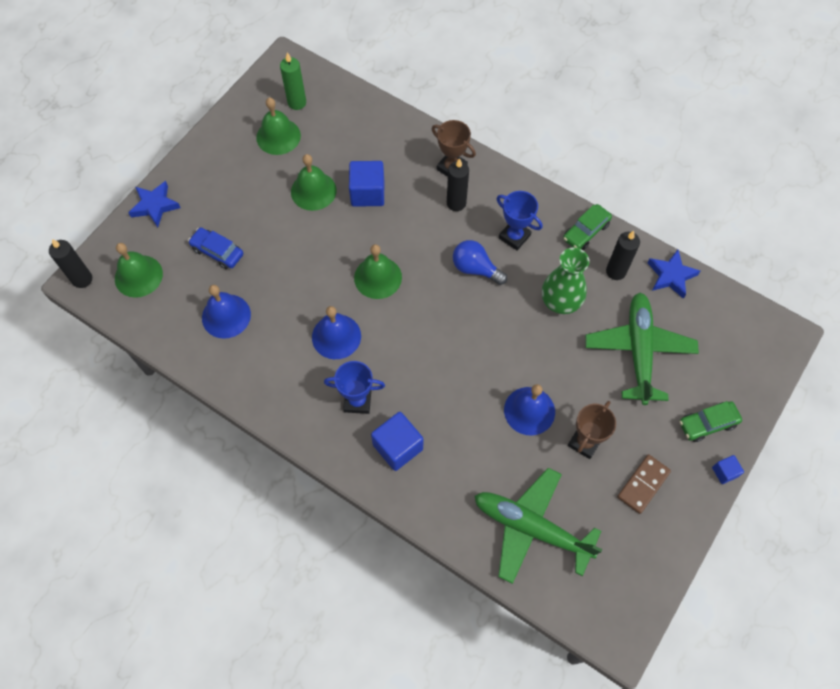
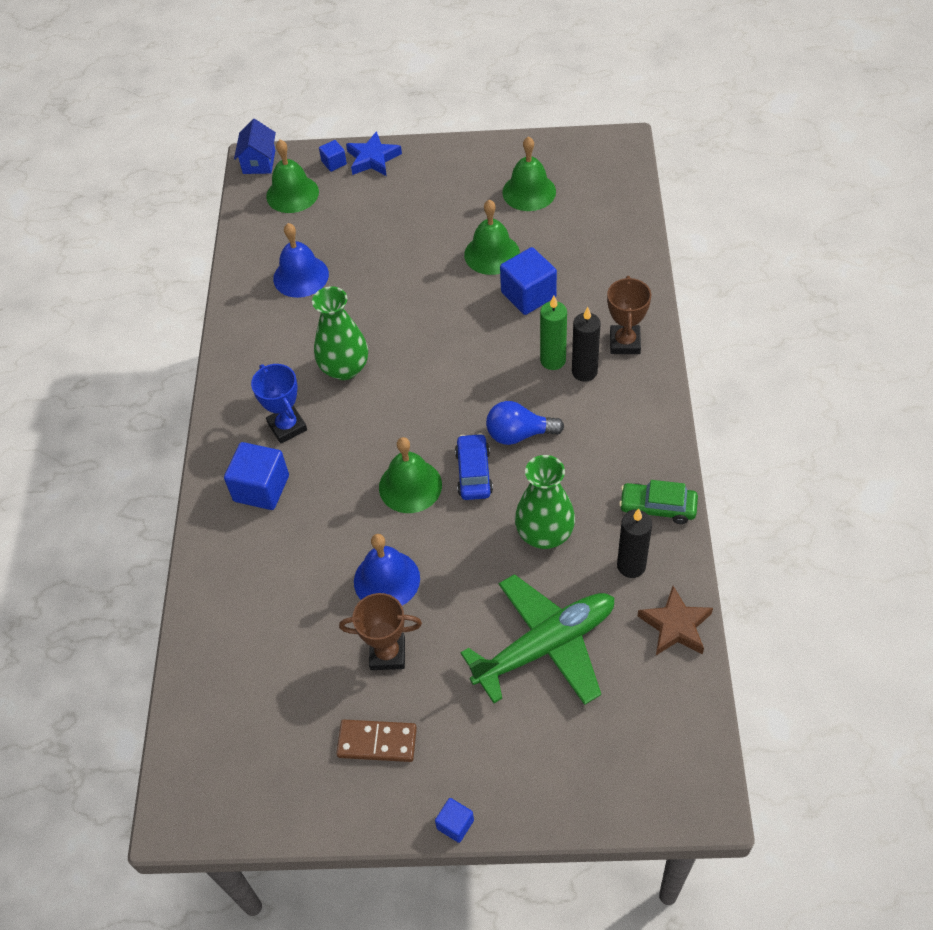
camera: 60 degrees right, 10 degrees down
black candle [49,239,92,288] -> blue house [234,119,276,174]
blue car [188,228,243,269] -> blue car moved to [455,433,493,500]
green candle [280,53,306,110] -> green candle moved to [540,296,567,370]
blue bell [312,306,361,359] -> green vase [312,286,368,380]
green bell [354,244,402,299] -> green bell moved to [379,437,442,513]
blue light bulb [453,240,507,285] -> blue light bulb turned 90 degrees counterclockwise [486,401,564,445]
green plane [474,468,602,584] -> none
blue trophy [496,191,542,250] -> none
blue star [647,250,700,299] -> brown star [638,586,713,655]
green car [679,401,742,442] -> none
none -> blue cube [319,140,347,172]

